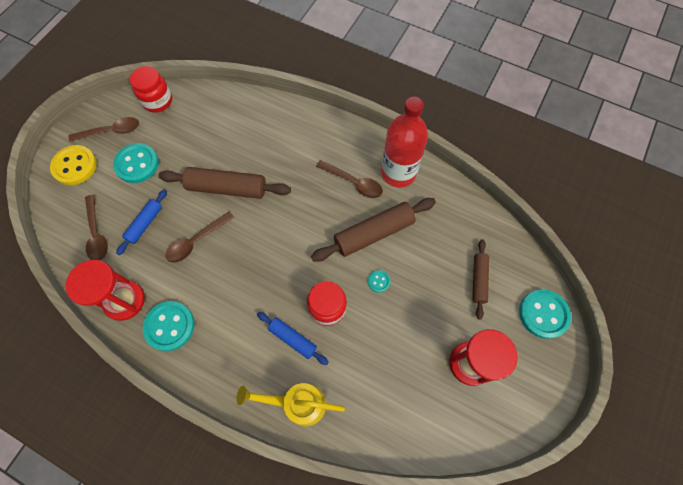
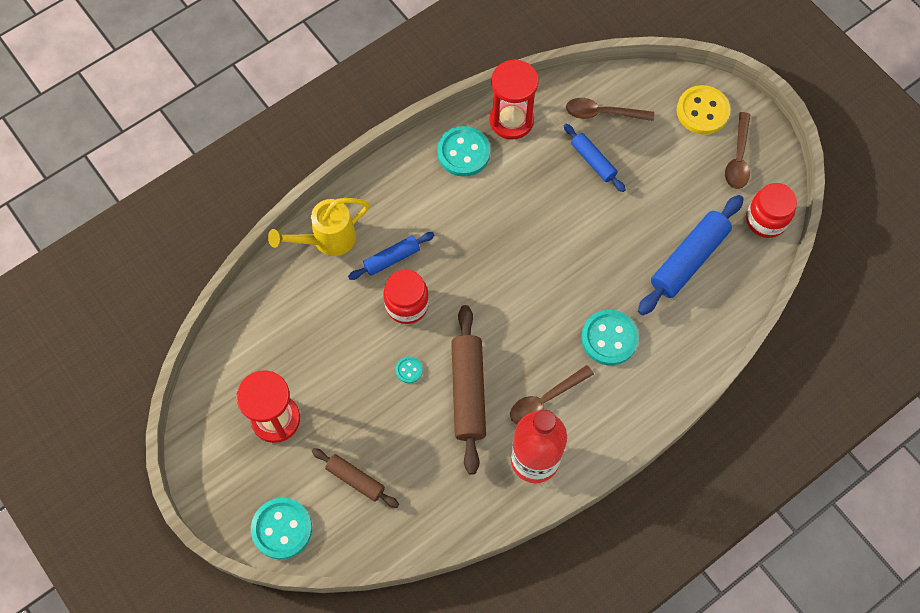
camera: 115 degrees right, 0 degrees up
turquoise button [113,143,159,183] -> turquoise button moved to [581,310,639,365]
brown rolling pin [159,167,291,199] -> none
brown spoon [166,211,235,263] -> none
yellow watering can [237,383,345,426] -> yellow watering can turned 150 degrees counterclockwise [268,198,369,256]
none -> blue rolling pin [638,195,743,315]

